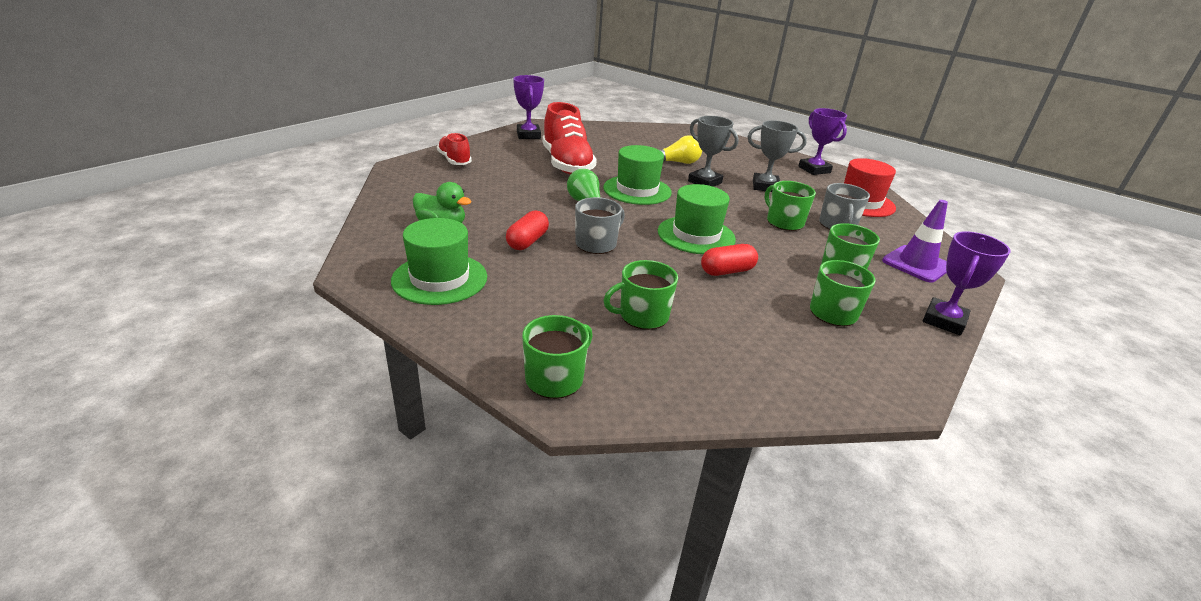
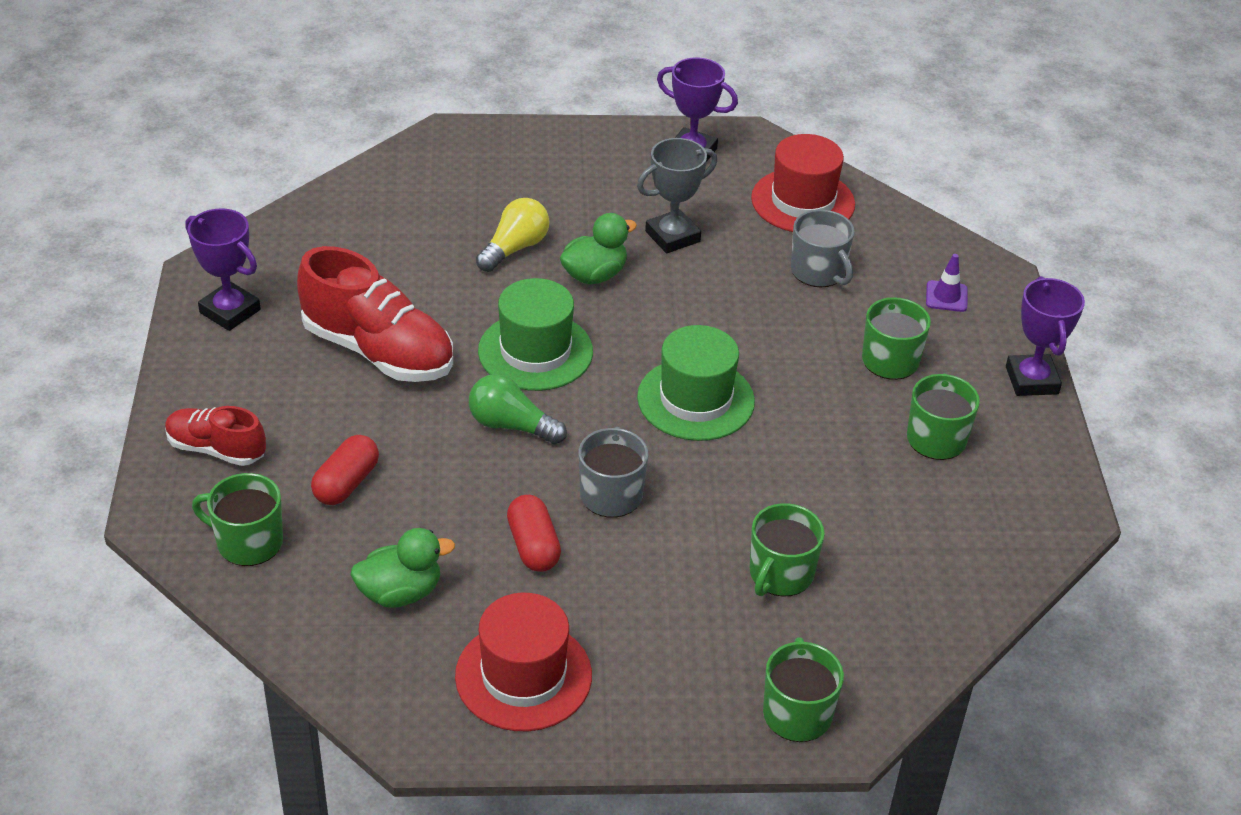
camera: 40 degrees left, 10 degrees up
green hat [391,218,487,305] -> red hat [455,593,592,731]
grey trophy [688,116,739,187] -> green duck [560,213,637,284]
red capsule [701,244,758,276] -> red capsule moved to [311,435,379,505]
green mug [765,181,816,231] -> green mug moved to [192,473,283,566]
purple traffic cone [882,200,948,282] -> purple traffic cone [926,254,967,312], size x0.57

